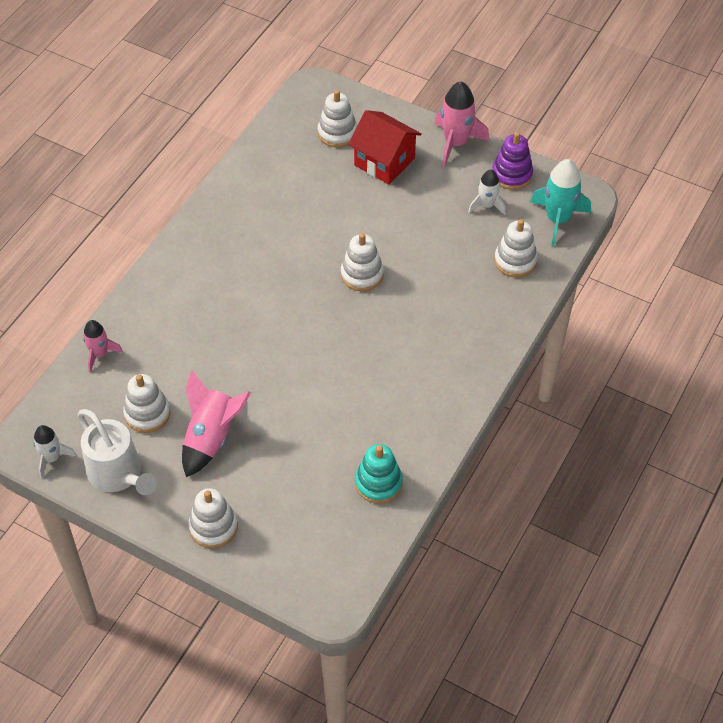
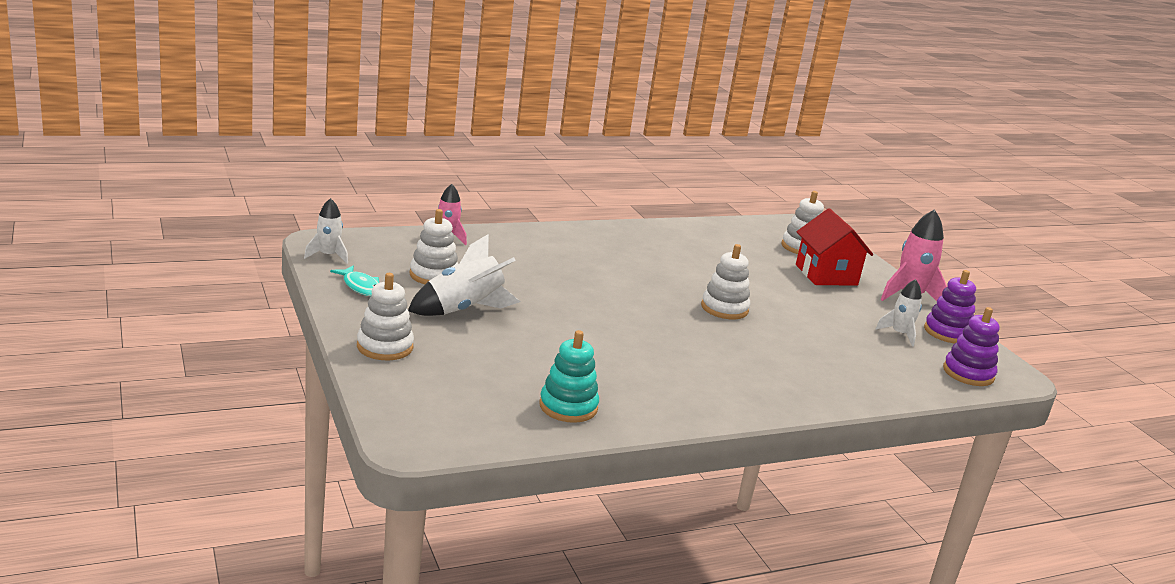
camera: 35 degrees right, 30 degrees down
white watering can [77,409,157,495] -> turquoise fish [330,265,379,296]
pink rocket [182,370,251,477] -> white rocket [408,234,520,316]
white stacking toy [494,219,538,278] -> none
turquoise rocket [530,159,591,246] -> purple stacking toy [943,307,1000,386]

